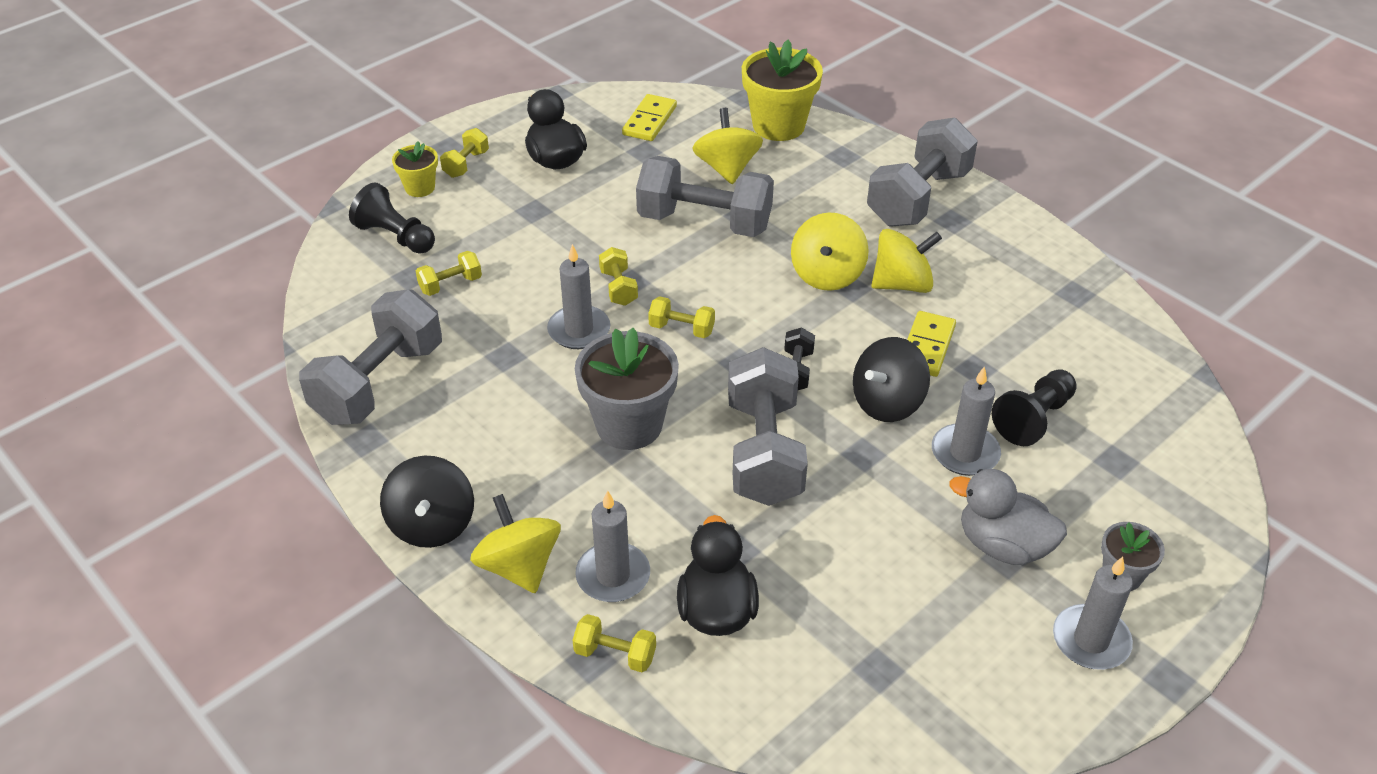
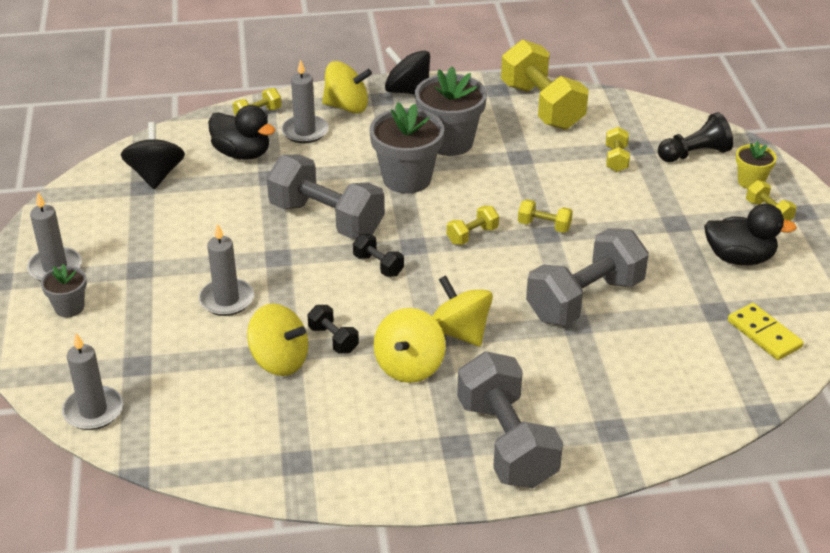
camera: 125 degrees right, 5 degrees down
grey dumbbell [299,289,442,425] -> yellow dumbbell [501,39,589,130]
grey candle [547,244,610,349] -> grey candle moved to [62,333,123,430]
yellow spinning top [693,108,763,184] -> yellow spinning top moved to [247,303,308,376]
yellow flower pot [742,40,823,141] -> none
black spinning top [853,337,930,422] -> black spinning top moved to [121,122,185,189]
yellow domino [907,311,956,377] -> black dumbbell [307,305,359,353]
grey duck [949,469,1067,565] -> none
black pawn [992,369,1077,446] -> none
none -> grey flower pot [415,67,487,156]

